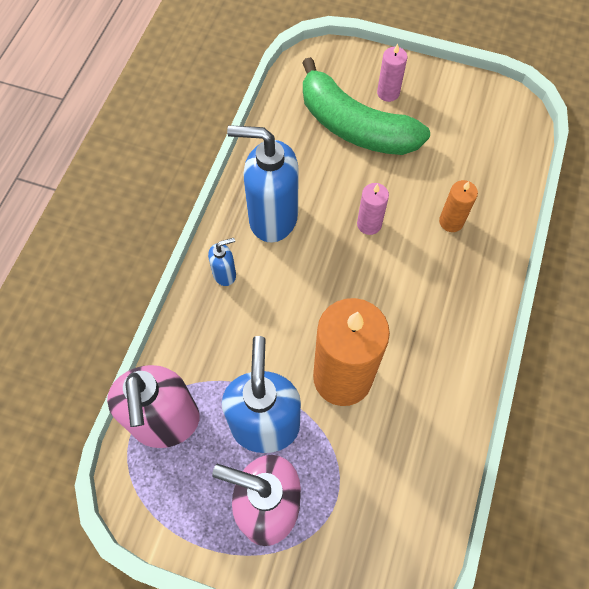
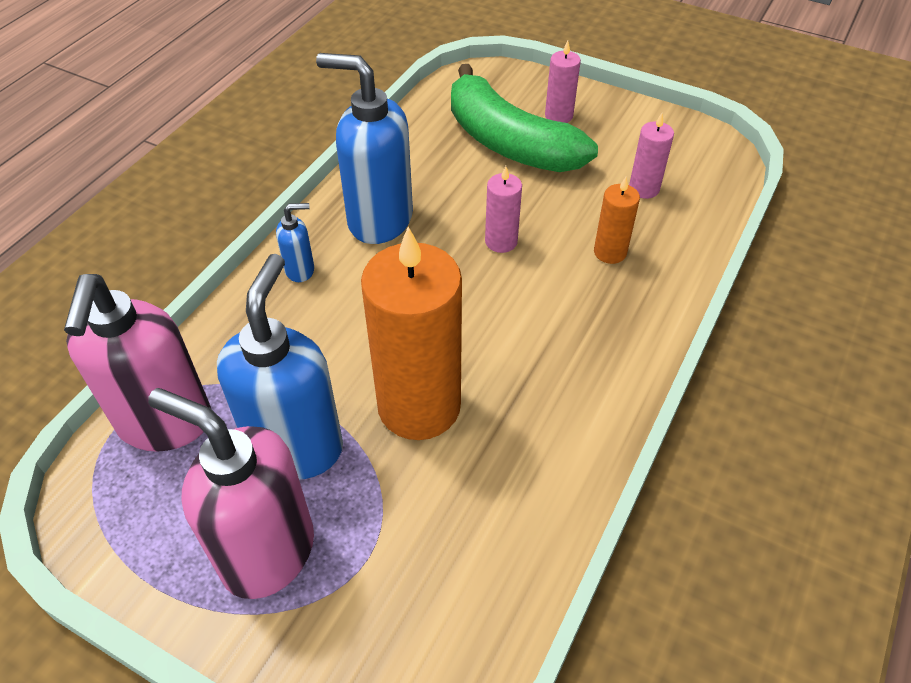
camera: 10 degrees right, 15 degrees down
none -> pink candle [629,113,674,199]

